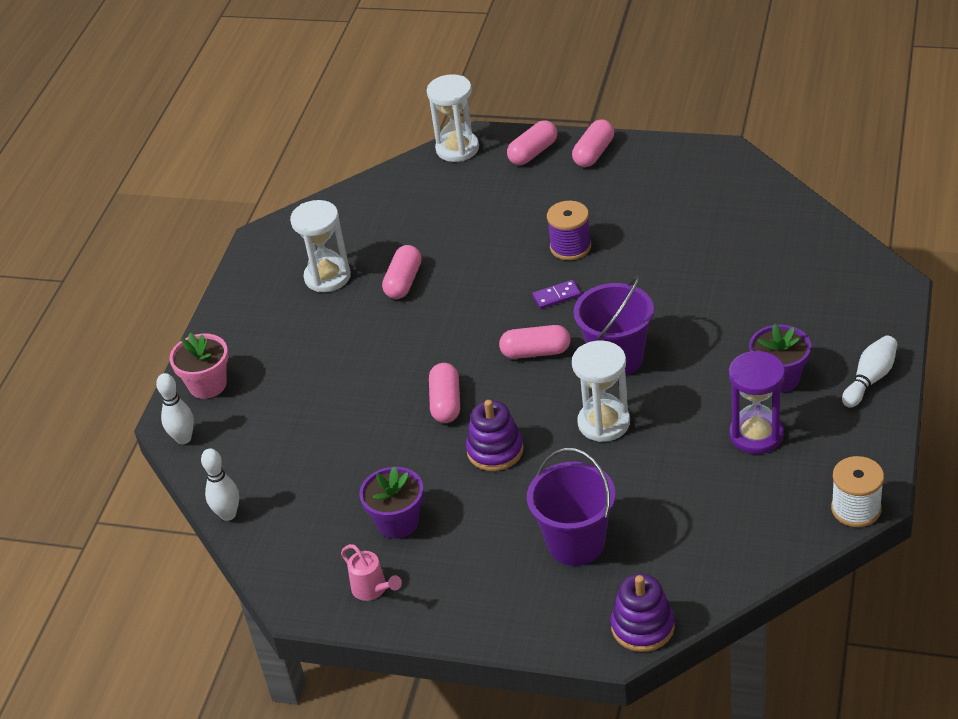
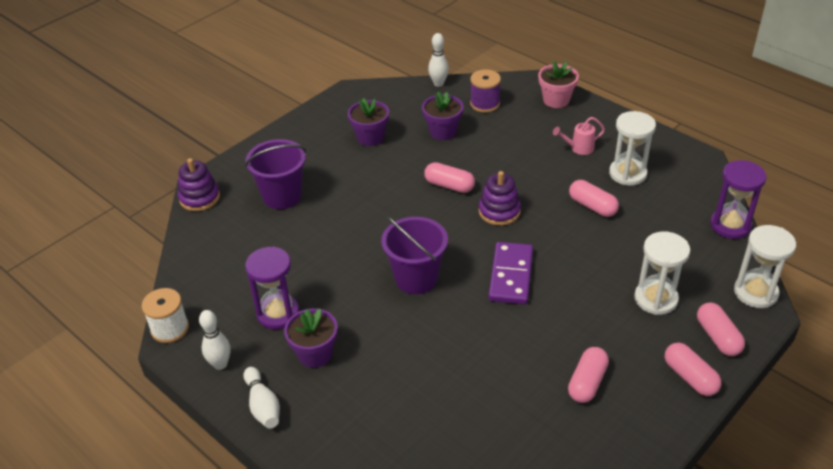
camera: 115 degrees right, 0 degrees up
white bowling pin [156,373,194,444] -> white bowling pin moved to [199,310,231,370]
pink watering can [341,544,402,601] -> pink watering can moved to [553,117,605,155]
purple stacking toy [466,400,524,471] -> purple stacking toy moved to [479,171,521,226]
pink capsule [499,325,571,359] -> pink capsule moved to [568,347,609,403]
purple domino [532,280,581,309] -> purple domino [488,242,533,304], size x1.99
purple spool [547,201,591,260] -> purple spool moved to [470,70,501,113]
white hourglass [572,341,630,442] -> white hourglass moved to [634,231,690,315]
none -> purple flower pot [422,91,464,140]
none -> purple hourglass [710,160,767,239]

